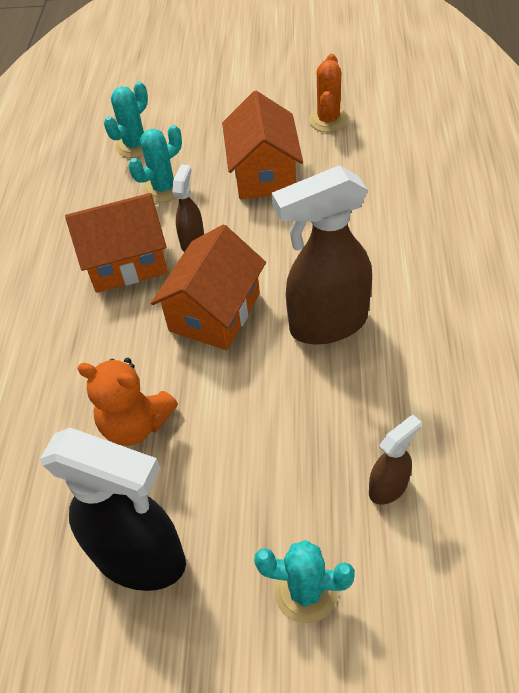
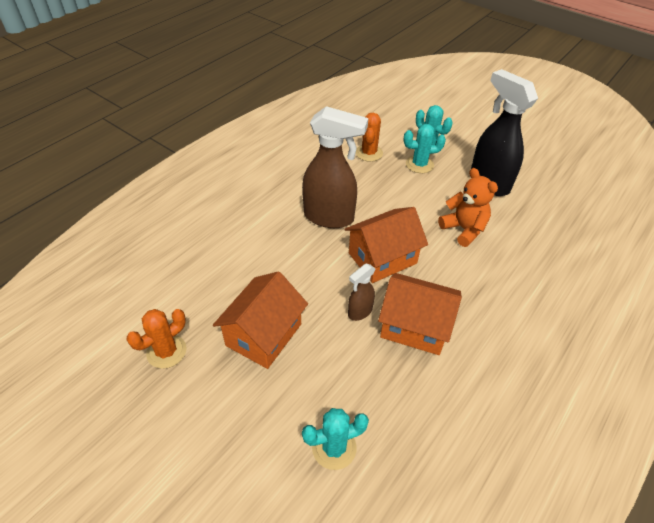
camera: 150 degrees left, 5 degrees down
turquoise cactus [129,125,182,202] -> turquoise cactus moved to [404,124,446,173]
brown spray bottle [369,414,422,505] -> orange cactus [356,113,383,162]

